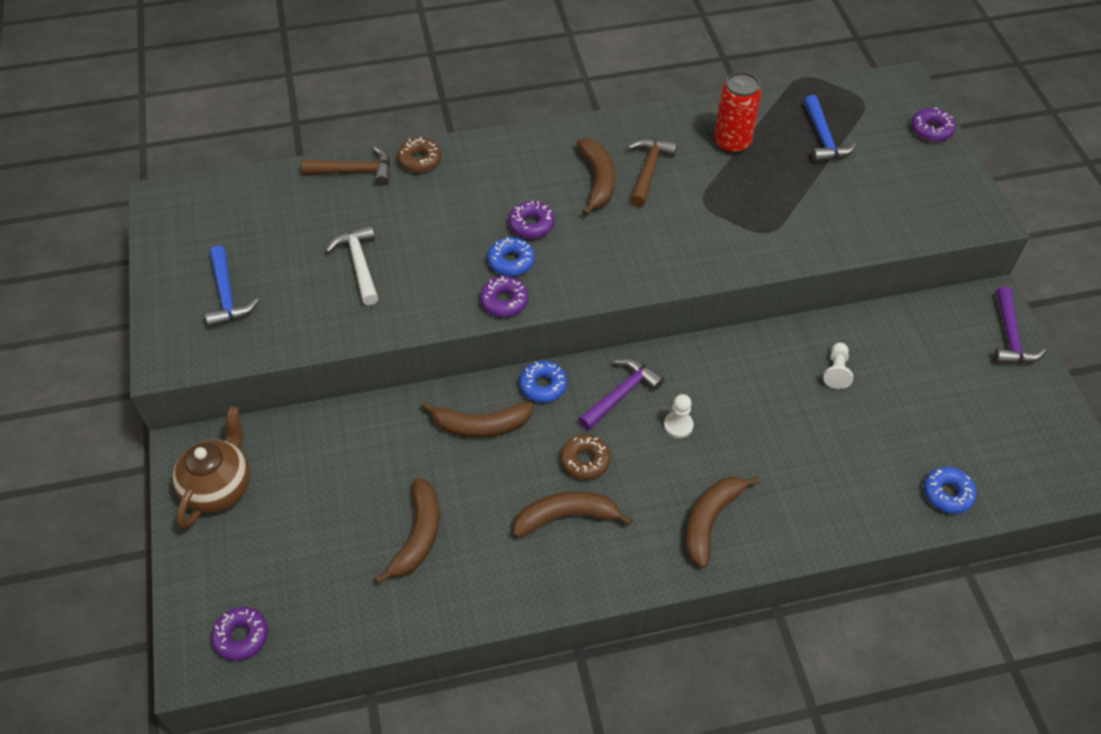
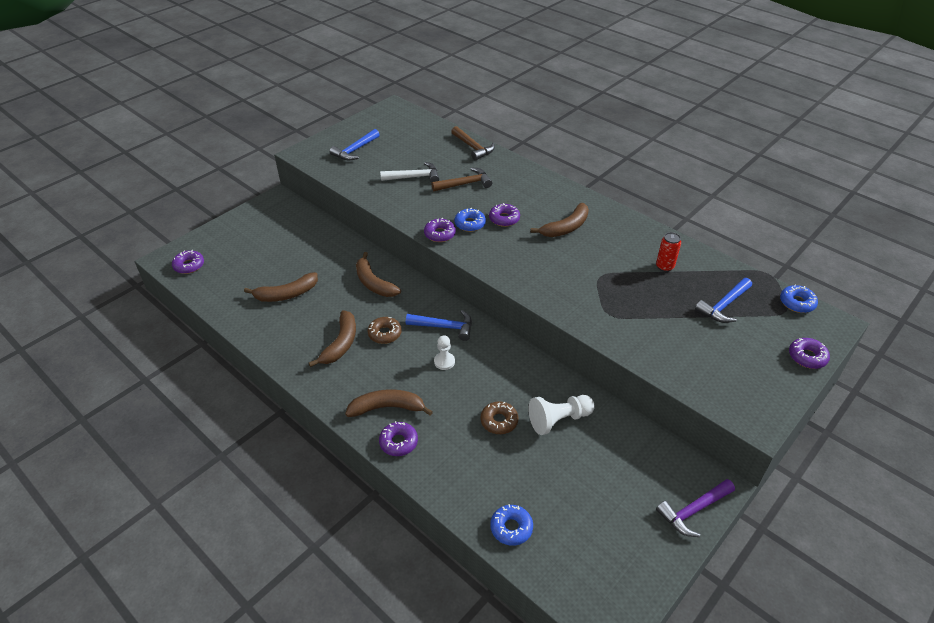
camera: 55 degrees right, 10 degrees down
brown teapot [173,406,250,528] -> none
white hammer [326,225,378,305] -> white hammer turned 45 degrees clockwise [380,162,439,183]
brown donut [397,137,441,173] -> brown donut moved to [481,401,518,434]
brown banana [513,491,633,538] -> brown banana turned 60 degrees clockwise [309,310,356,367]
blue donut [519,361,567,403] -> blue donut moved to [780,285,818,313]
purple hammer [578,358,664,430] -> blue hammer [406,310,472,341]
brown hammer [628,139,677,207] -> brown hammer moved to [432,167,492,192]
red can [714,72,762,154] -> red can [656,232,681,272], size x0.64
white pawn [823,342,853,389] -> white pawn [528,395,594,435], size x1.63
none -> purple donut [379,421,418,456]

